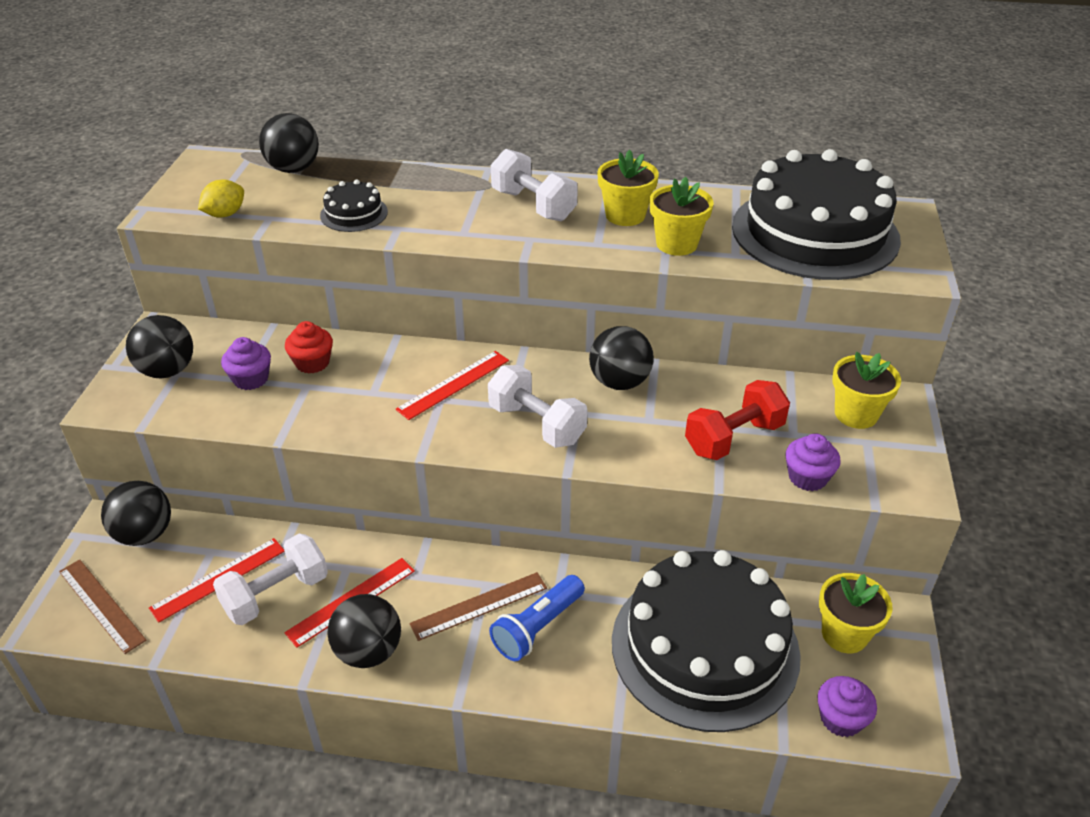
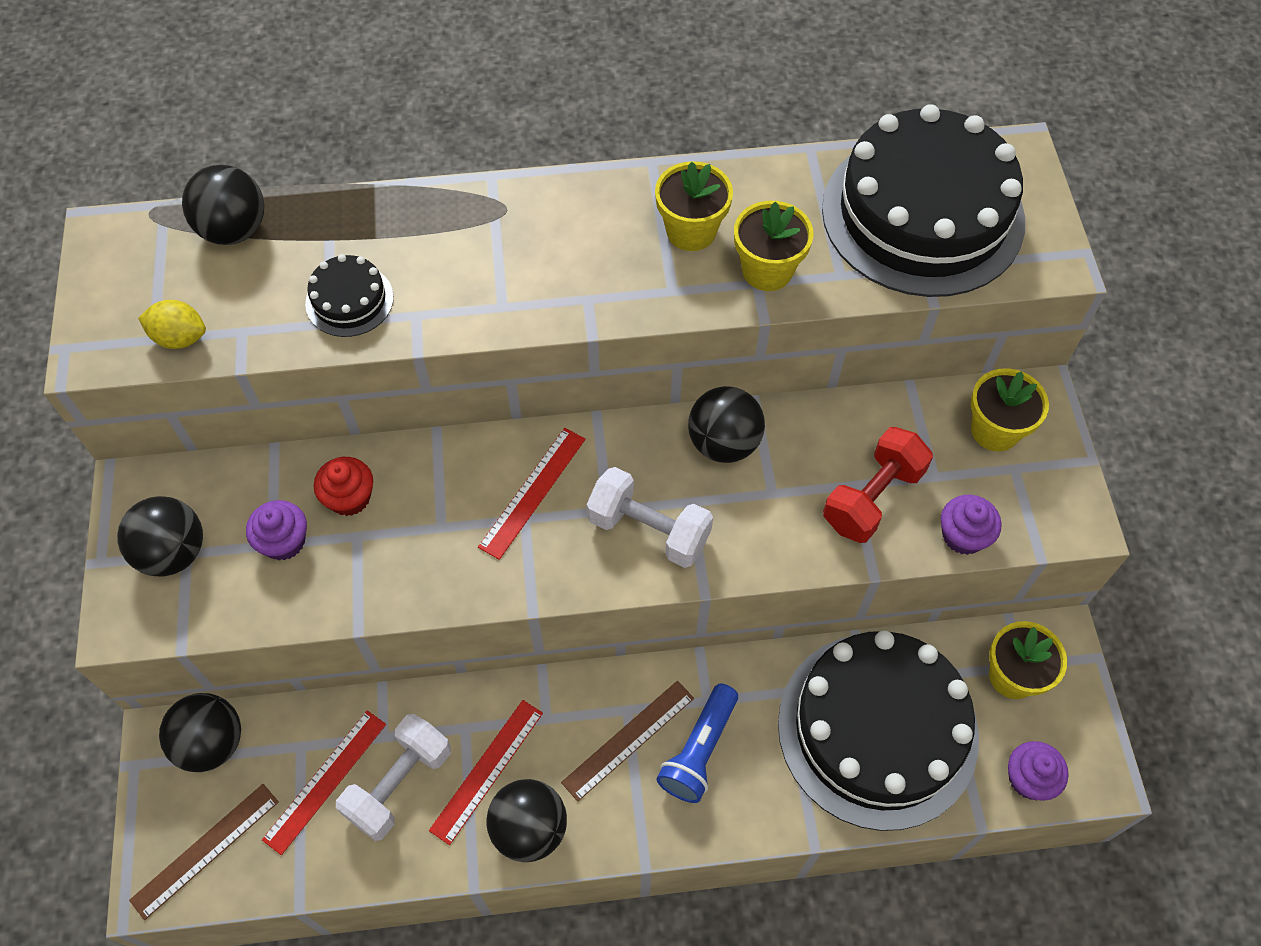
camera: 15 degrees left, 20 degrees up
brown ruler [59,559,146,654] -> brown ruler turned 75 degrees counterclockwise [129,784,279,920]
yellow lemon [198,179,244,218] -> yellow lemon turned 75 degrees clockwise [138,300,206,349]
white dumbbell [491,149,578,221] -> none

